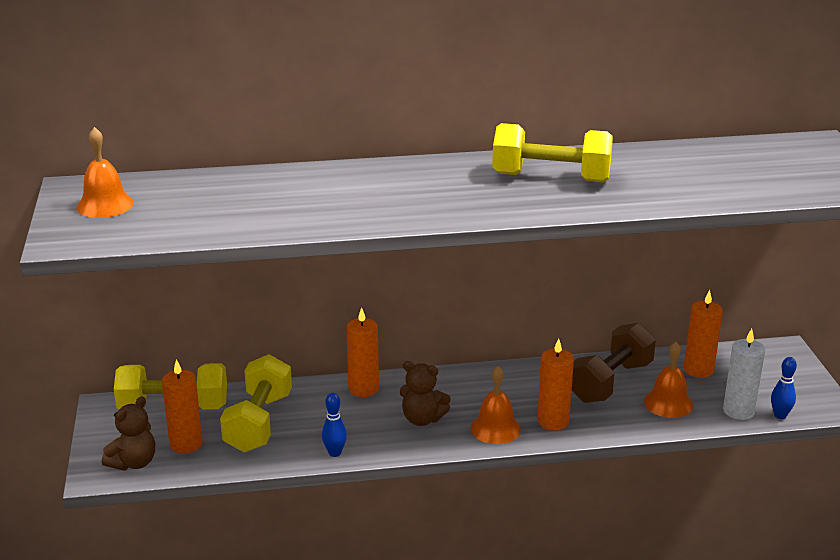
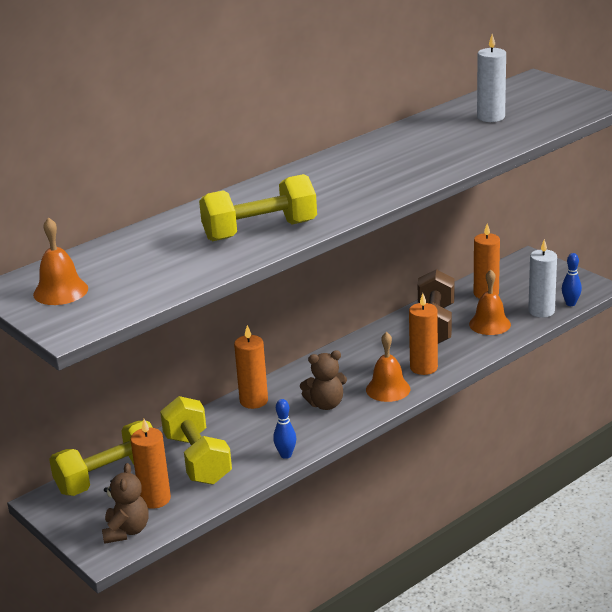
camera: 30 degrees left, 0 degrees up
yellow dumbbell [492,123,613,182] -> yellow dumbbell moved to [199,174,317,241]
none -> white candle [477,34,506,122]

